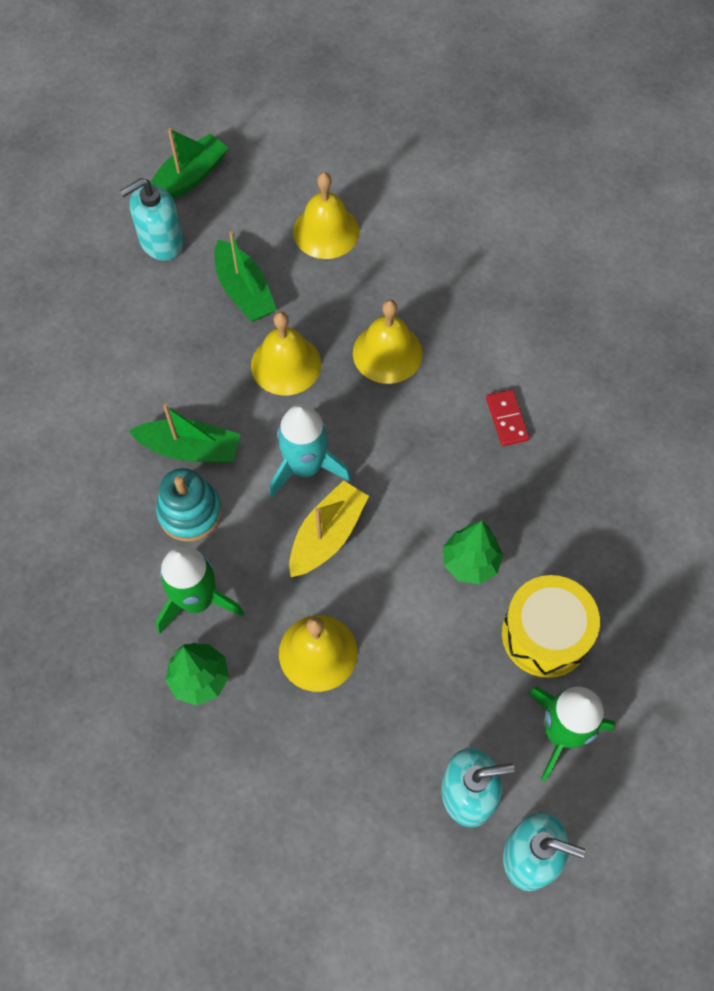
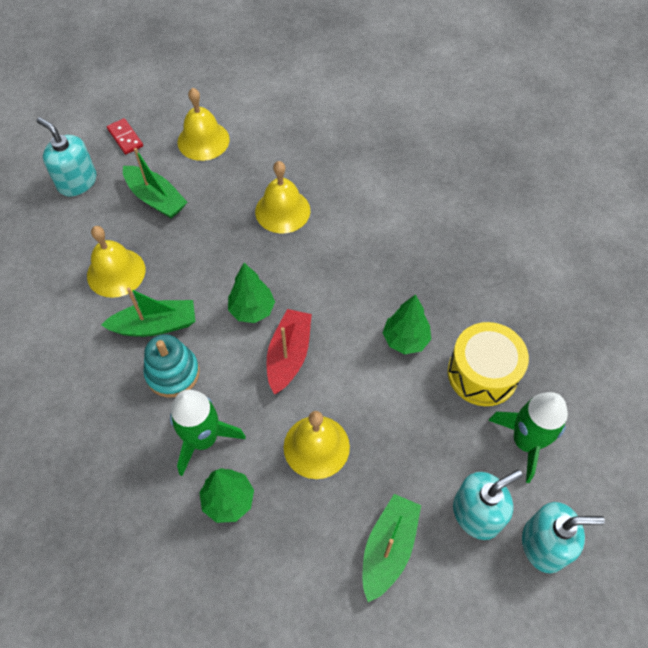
camera: 20 degrees left, 5 degrees down
turquoise soap dispenser [120,178,184,261] -> turquoise soap dispenser turned 90 degrees clockwise [37,117,96,197]
green boat [150,128,229,199] -> green boat moved to [363,494,421,602]
yellow bell [251,312,321,395] -> yellow bell moved to [87,226,145,298]
turquoise rocket [269,404,351,497] -> green tree [228,263,275,323]
yellow boat [289,480,369,577] -> red boat [267,309,312,394]
red domino [486,390,529,446] -> red domino moved to [107,118,143,154]

